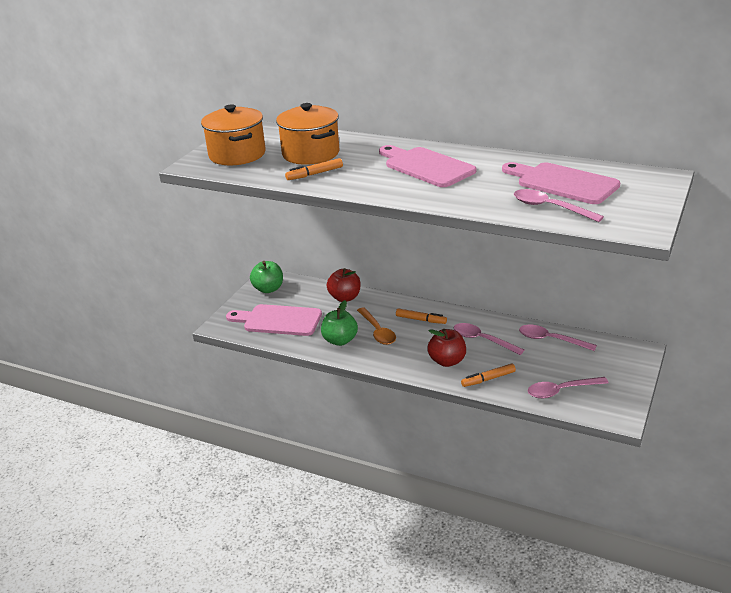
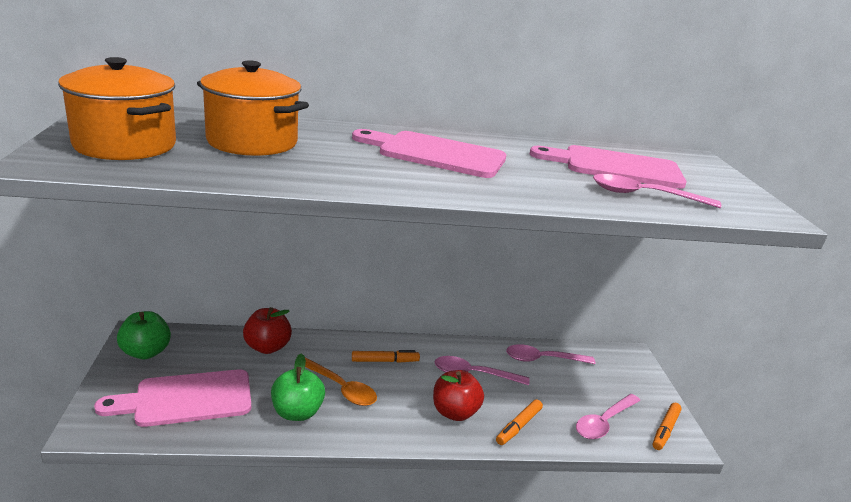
camera: 35 degrees left, 5 degrees down
orange marker [285,158,343,180] -> orange marker moved to [652,403,682,450]

